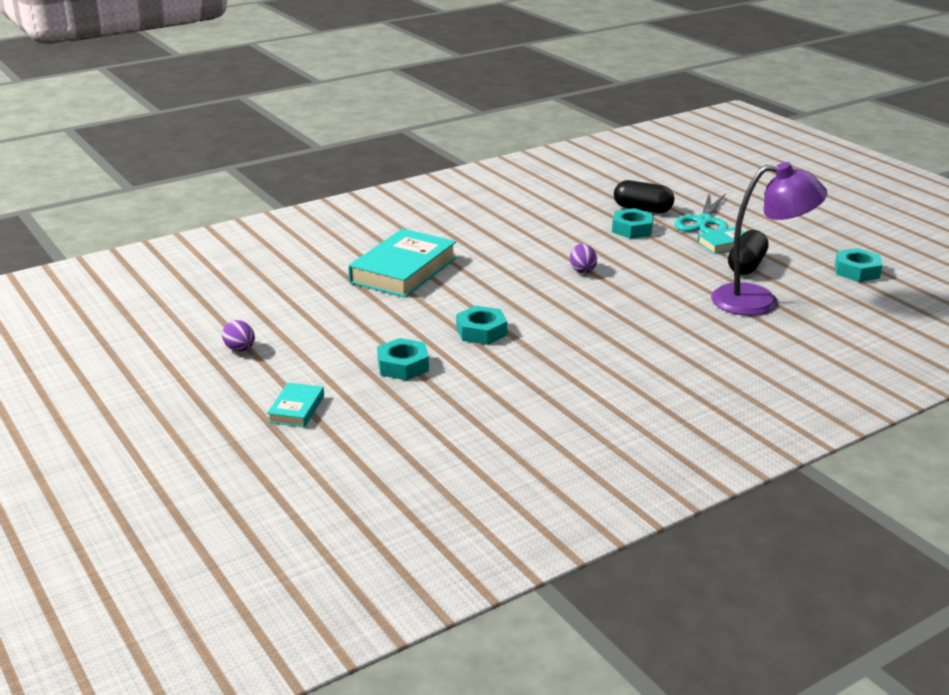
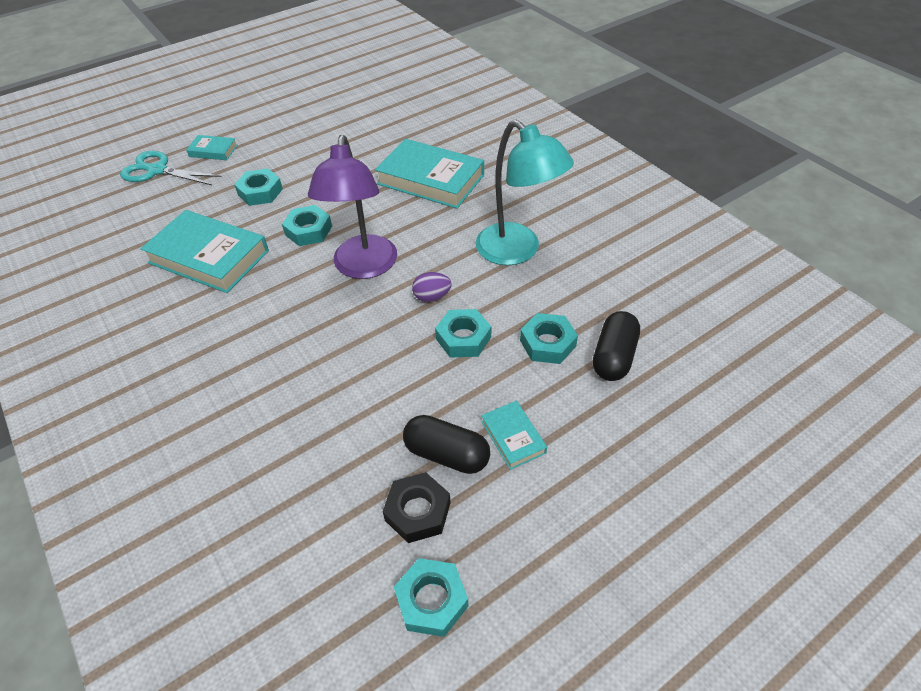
camera: 90 degrees right, 20 degrees up
purple egg [222,320,255,352] -> none
turquoise scissors [674,193,728,233] -> turquoise scissors moved to [120,151,222,185]
purple lamp [711,162,827,316] -> purple lamp moved to [308,135,397,279]
none -> turquoise book [140,210,269,293]
none -> black nut [383,472,451,543]
none -> turquoise nut [435,309,491,358]
none -> turquoise lamp [476,120,574,265]

